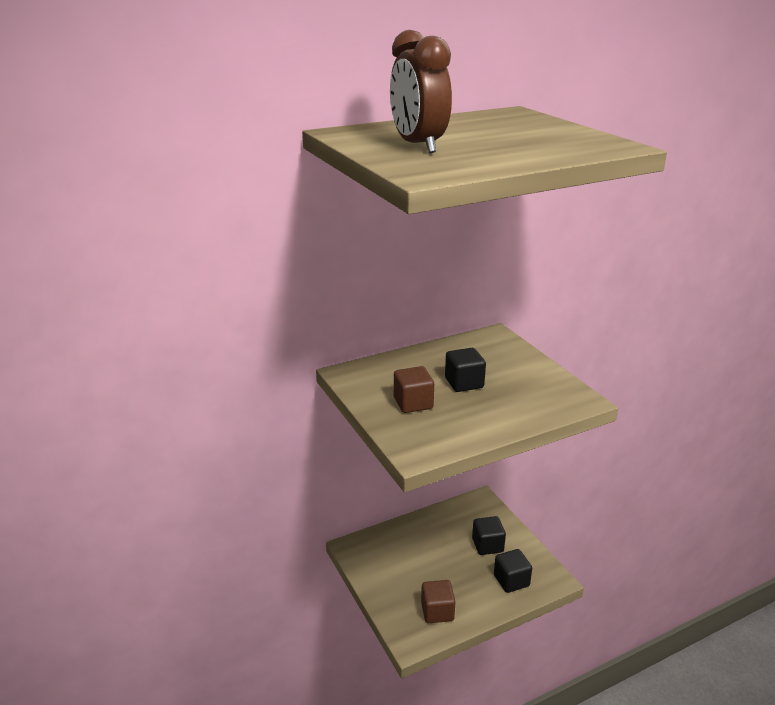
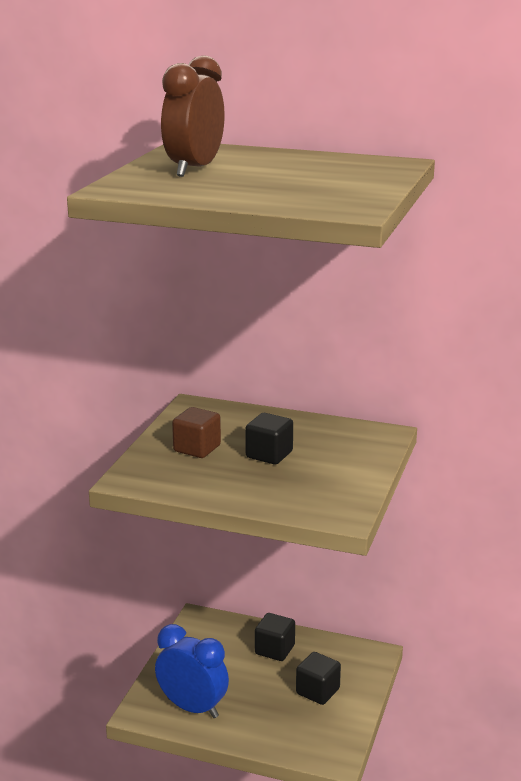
camera: 45 degrees right, 5 degrees down
brown cube [421,580,456,623] -> blue clock [155,624,229,718]
black cube [494,549,532,593] -> black cube moved to [255,613,295,661]

